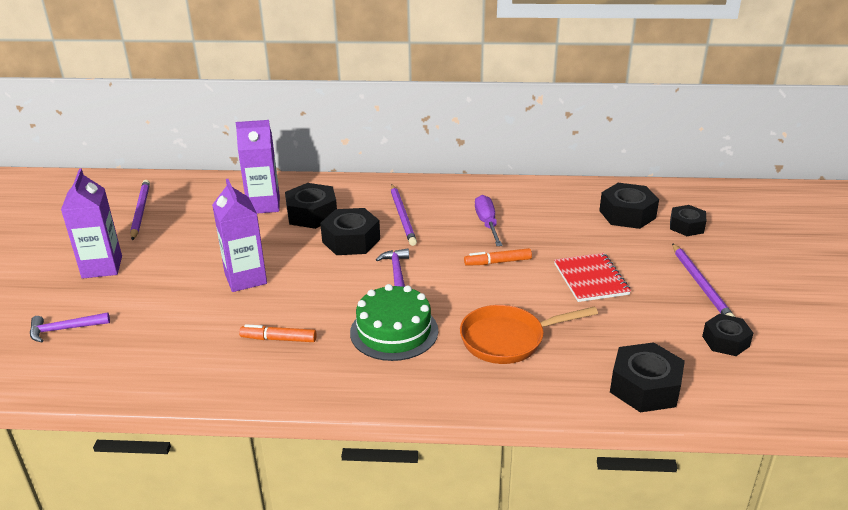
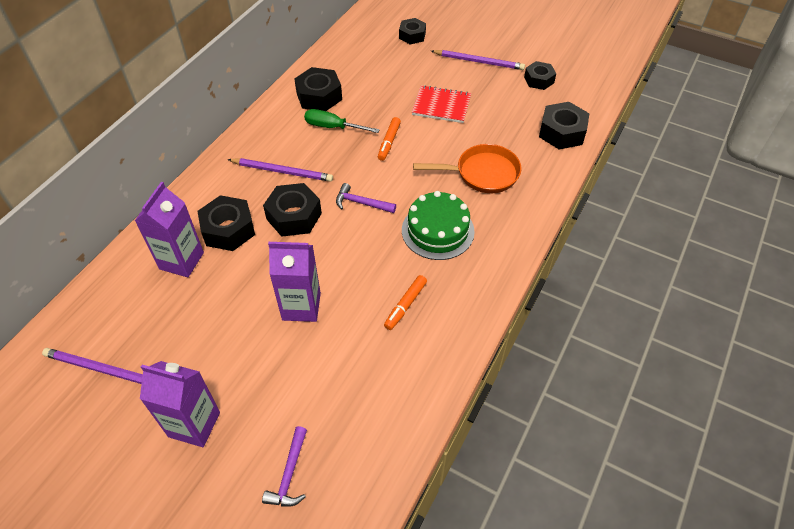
camera: 65 degrees left, 20 degrees up
orange pan [460,305,598,364] -> orange pan turned 105 degrees counterclockwise [413,144,522,193]
purple screwdriver [475,195,502,246] -> green screwdriver [304,109,380,133]
black nut [599,183,659,229] -> black nut moved to [294,67,342,111]

